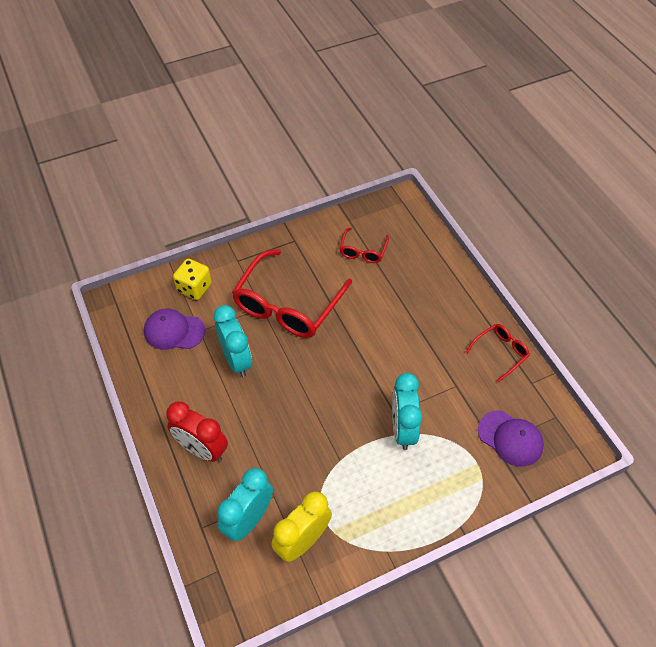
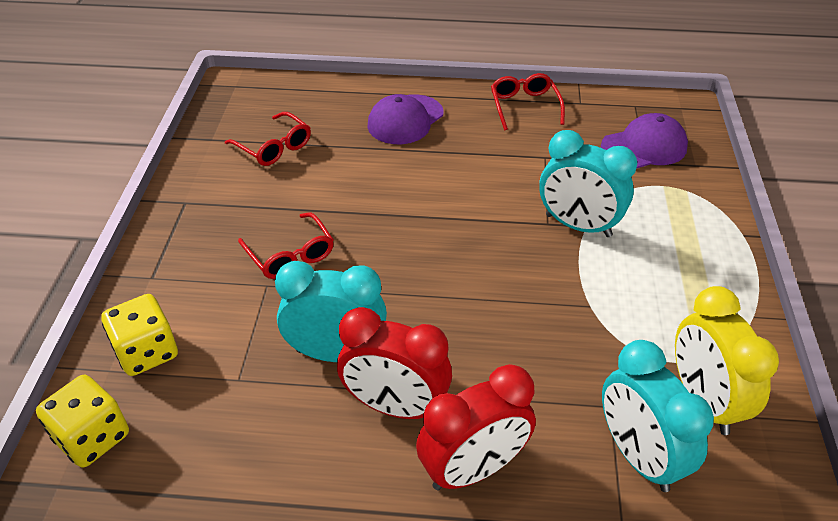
camera: 60 degrees left, 10 degrees down
purple cap [144,309,205,350] -> purple cap moved to [367,94,443,144]
red glasses [232,249,352,338] -> red glasses [238,213,334,279], size x0.48
none -> yellow dice [36,375,129,467]
none -> red clock [337,307,452,419]

